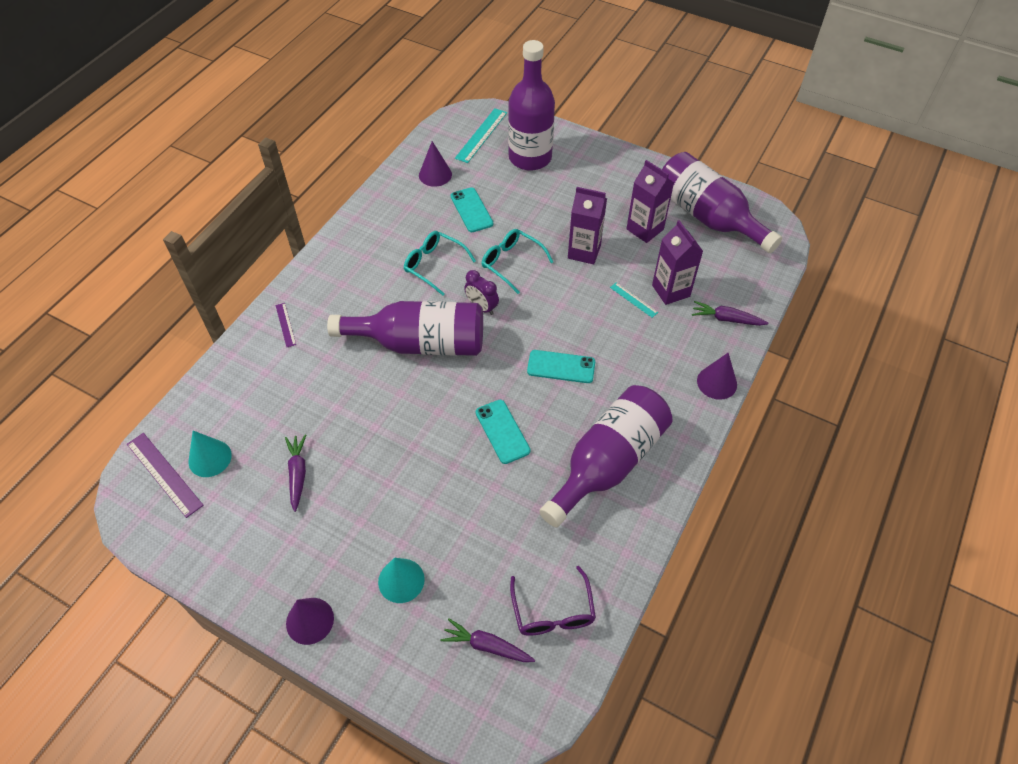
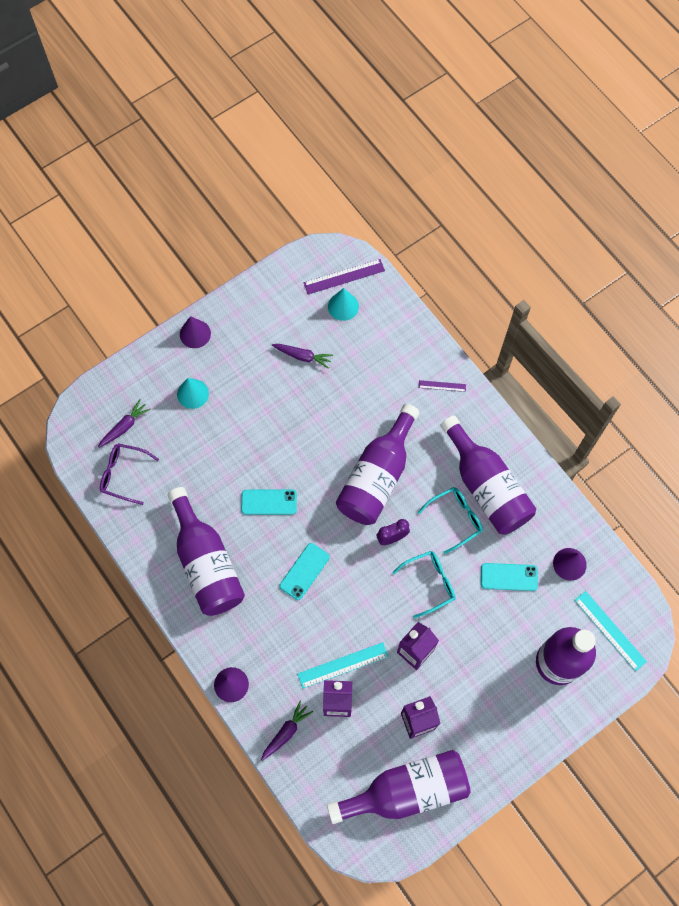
camera: 115 degrees right, 15 degrees up
turquoise ruler [610,283,658,318] -> turquoise ruler [297,642,388,689], size x1.79
none -> purple bottle [441,415,536,535]

